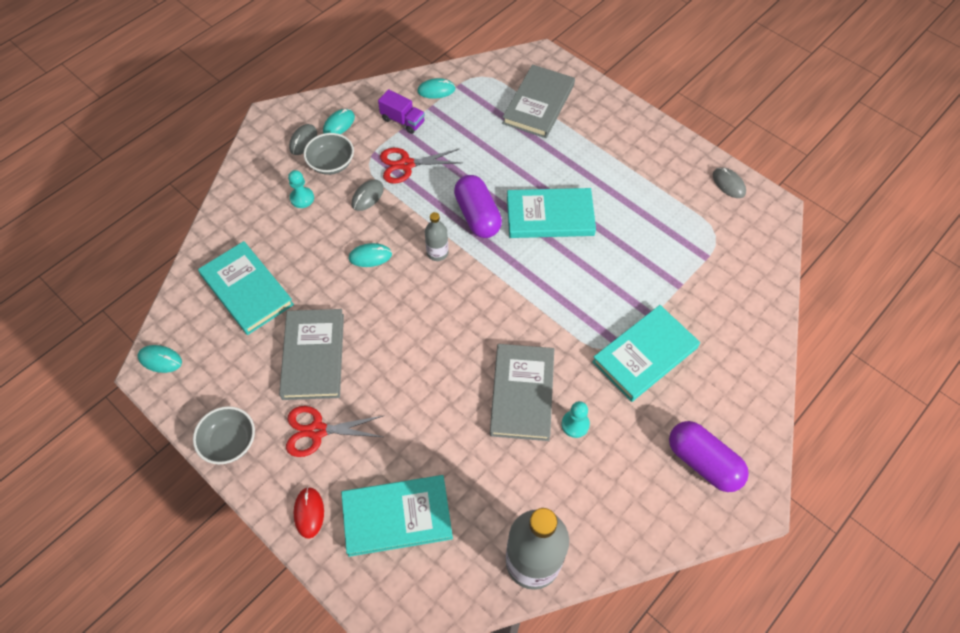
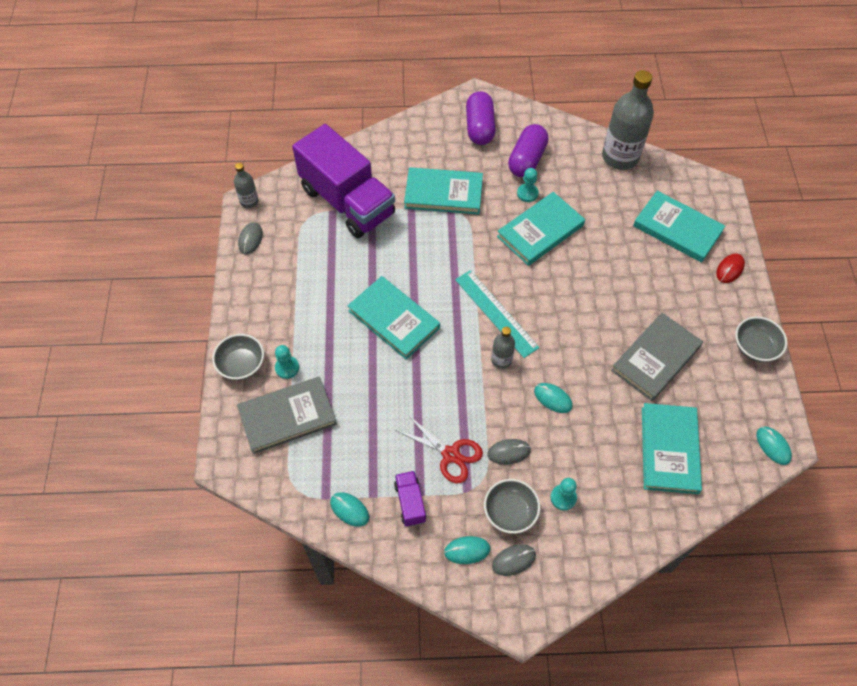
camera: 135 degrees left, 0 degrees up
red scissors [286,406,383,457] -> none
purple capsule [454,175,502,238] -> purple capsule moved to [508,124,549,177]
grey book [490,344,554,441] -> turquoise book [497,192,585,266]
none -> grey bowl [212,334,264,380]
none -> grey bottle [234,163,259,208]
none -> turquoise pawn [275,345,299,379]
none -> purple truck [292,124,395,238]
none -> turquoise ruler [455,270,540,358]

